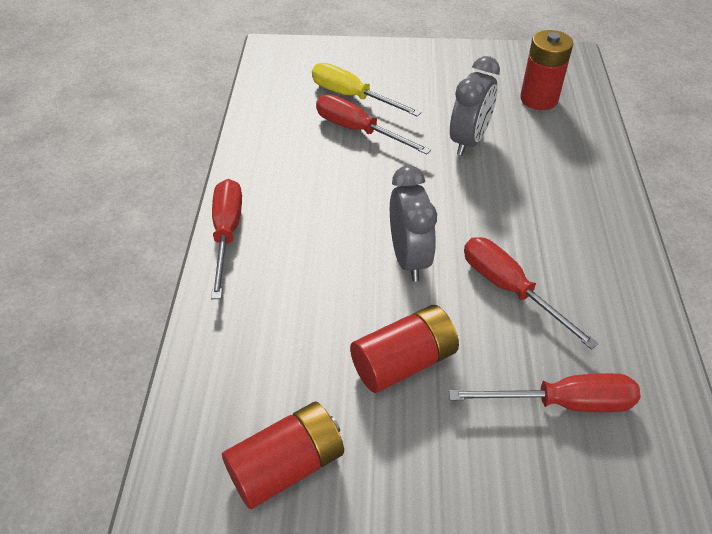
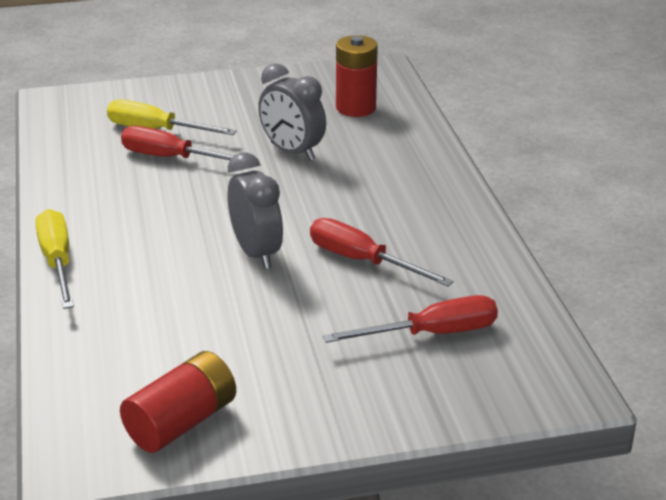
camera: 15 degrees left, 15 degrees down
red screwdriver [211,179,242,299] -> yellow screwdriver [35,209,74,309]
red battery [350,305,459,393] -> none
grey clock [450,56,500,156] -> grey clock turned 120 degrees clockwise [258,63,326,161]

